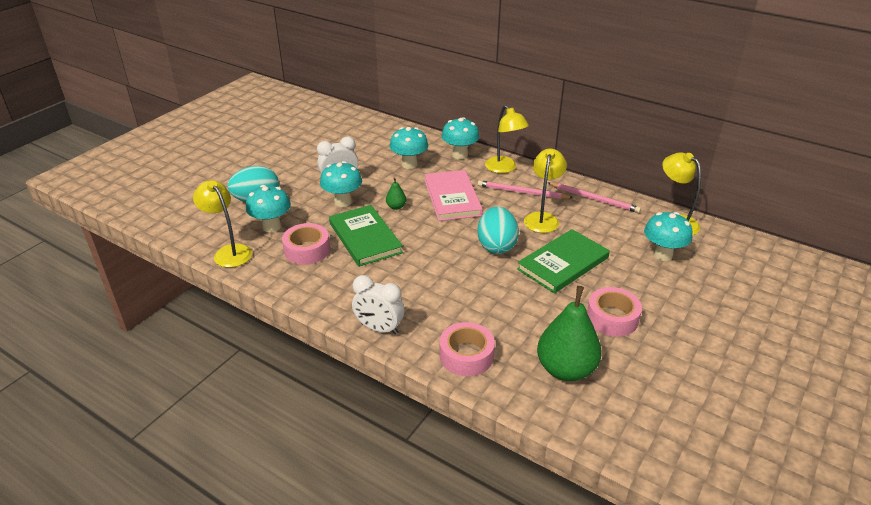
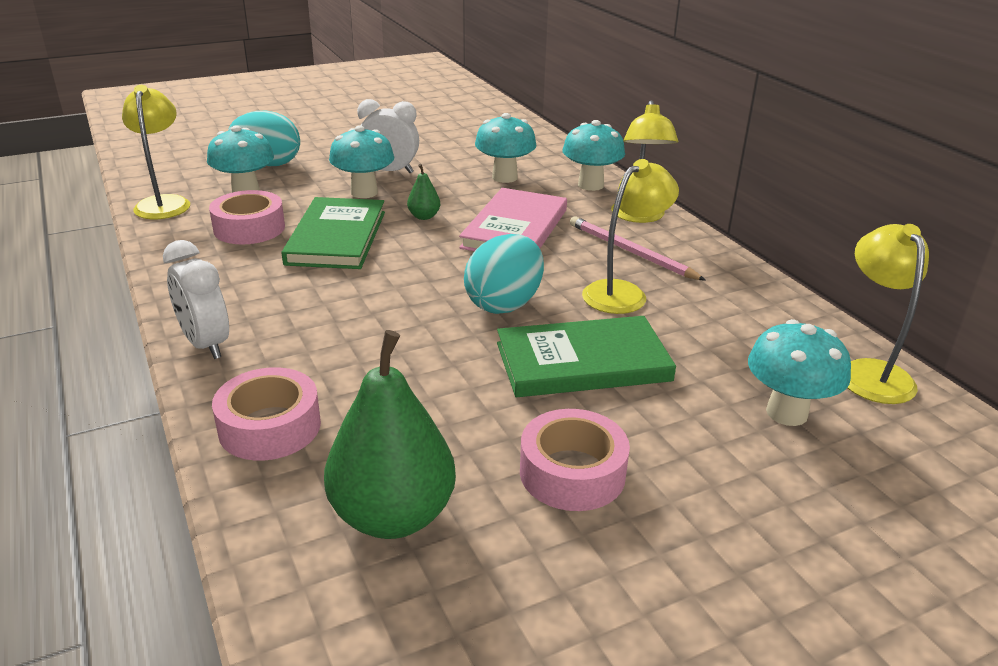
camera: 30 degrees right, 5 degrees down
pink pencil [548,182,641,213] -> none

